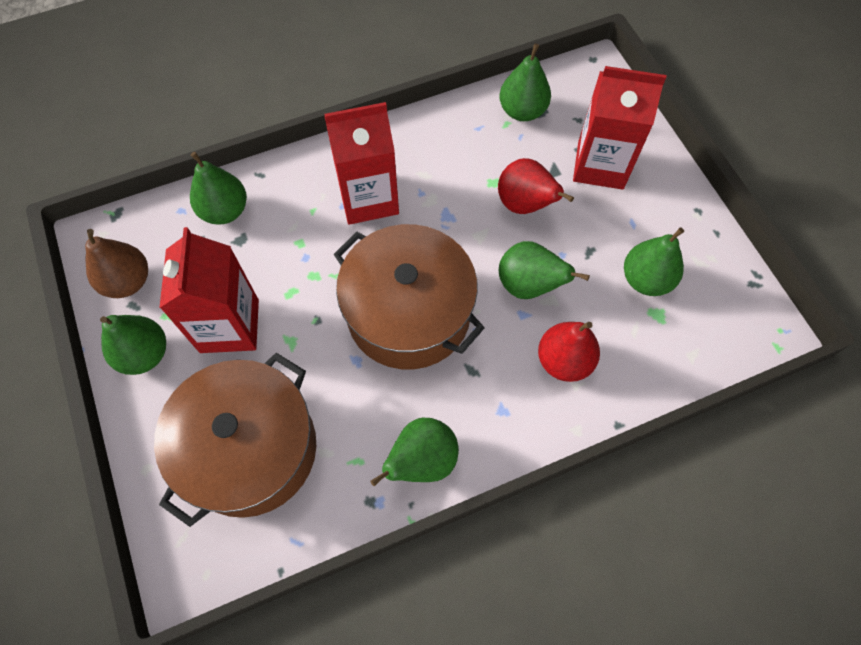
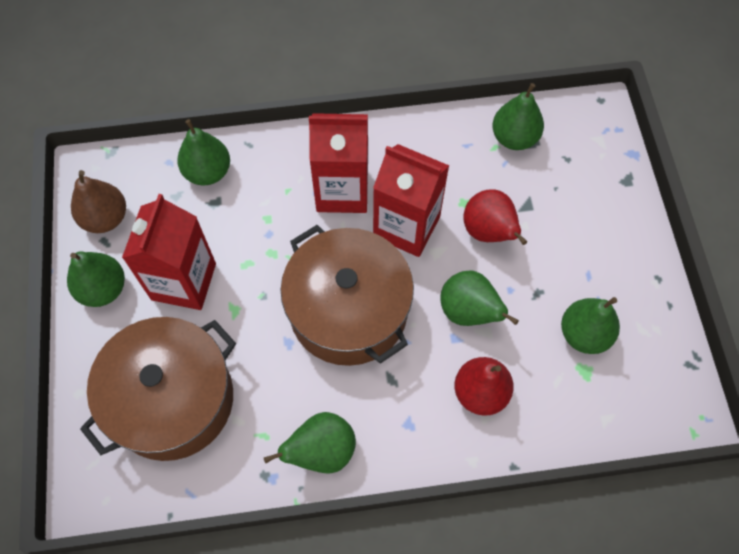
camera: 15 degrees right, 0 degrees up
red carton [573,66,666,190] -> red carton moved to [373,144,449,257]

